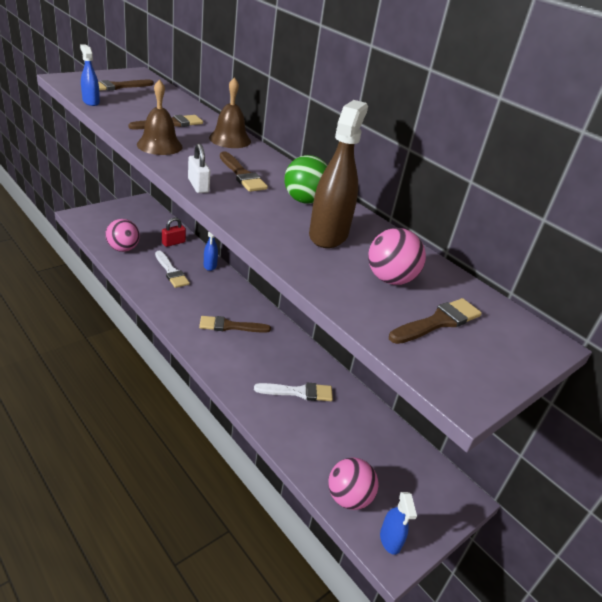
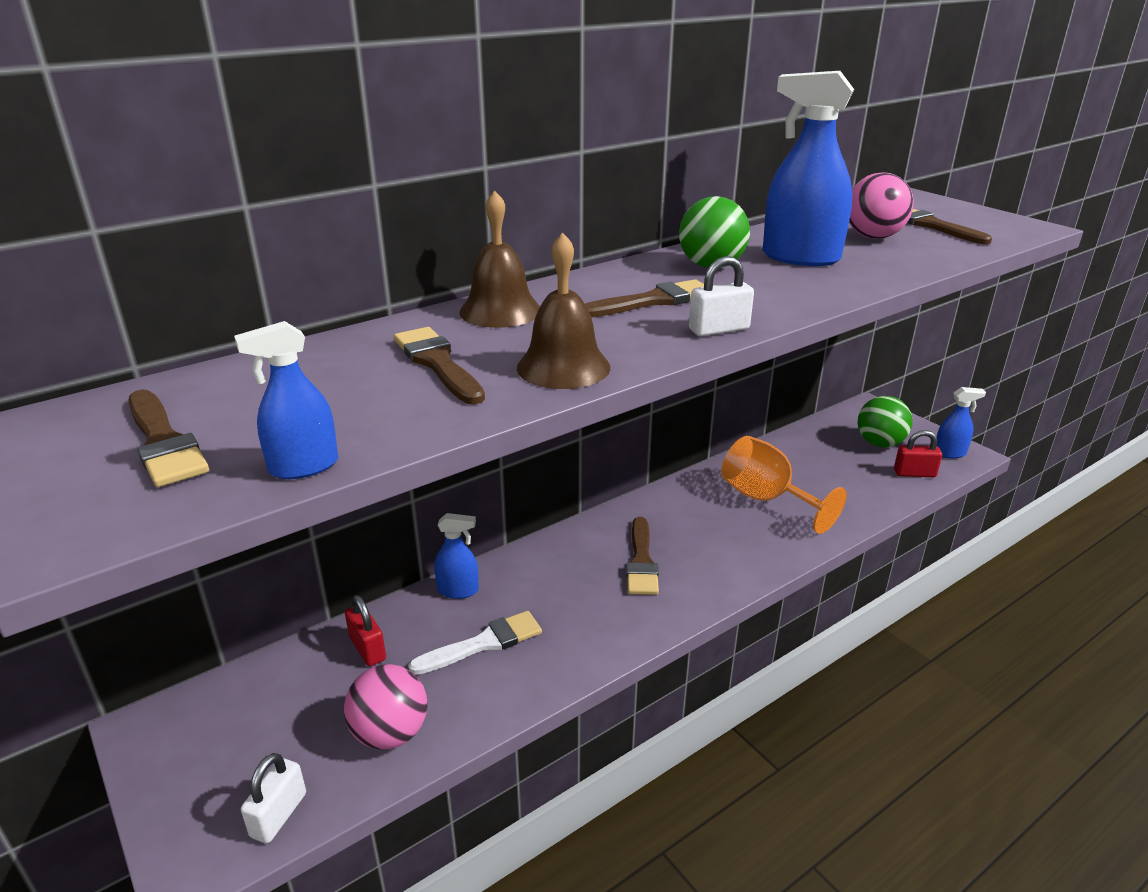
camera: 80 degrees left, 5 degrees down
white brush [254,382,333,401] -> orange goblet [721,436,847,534]
brown spray bottle [309,100,368,248] -> blue spray bottle [763,71,854,266]
pink ball [328,457,378,510] -> red padlock [894,430,942,477]
none -> white padlock [241,753,306,843]
none -> green ball [858,396,913,448]

